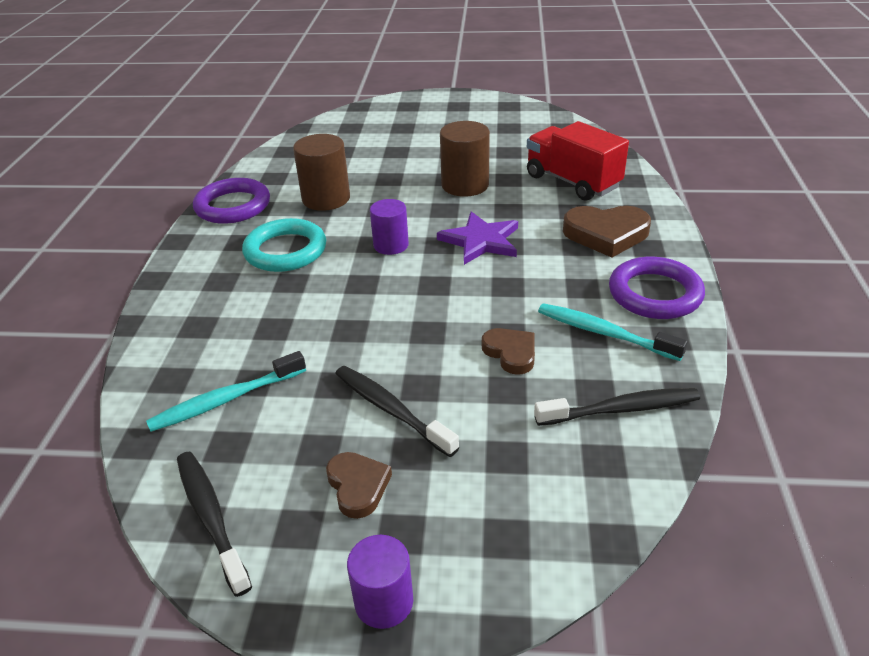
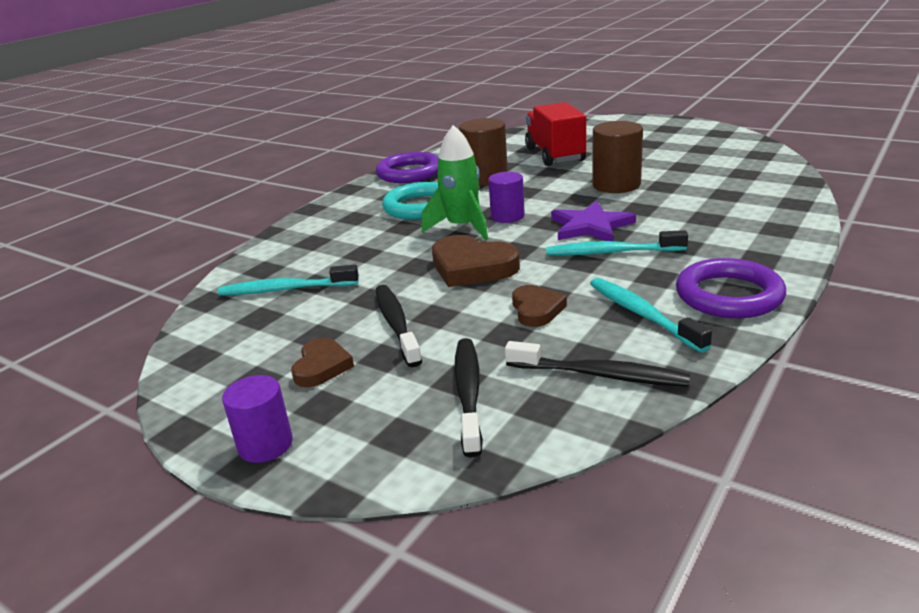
camera: 30 degrees right, 10 degrees down
black toothbrush [177,452,252,597] -> black toothbrush moved to [455,338,483,458]
red truck [527,121,629,201] -> red truck moved to [525,102,586,166]
brown heart [563,206,651,257] -> brown heart moved to [432,235,520,287]
none -> green rocket [422,125,488,240]
none -> turquoise toothbrush [546,230,688,255]

